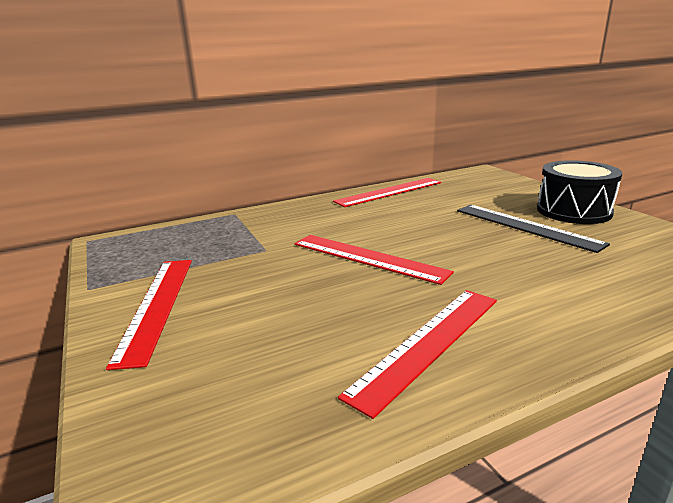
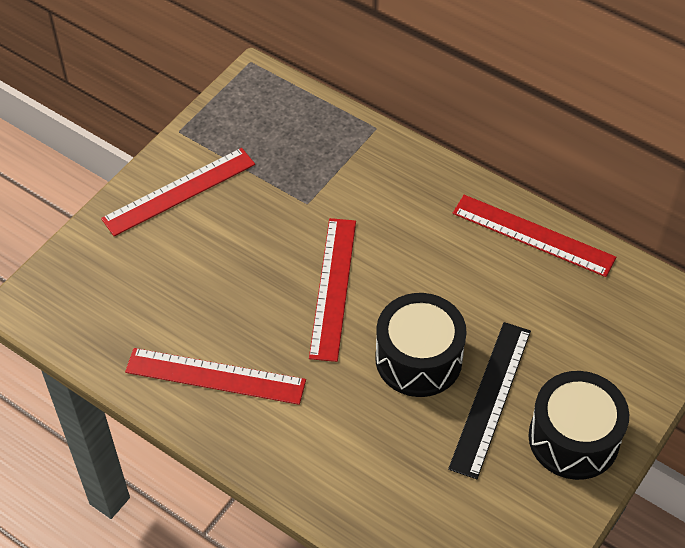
camera: 60 degrees right, 30 degrees up
none -> black drum [375,293,467,397]

